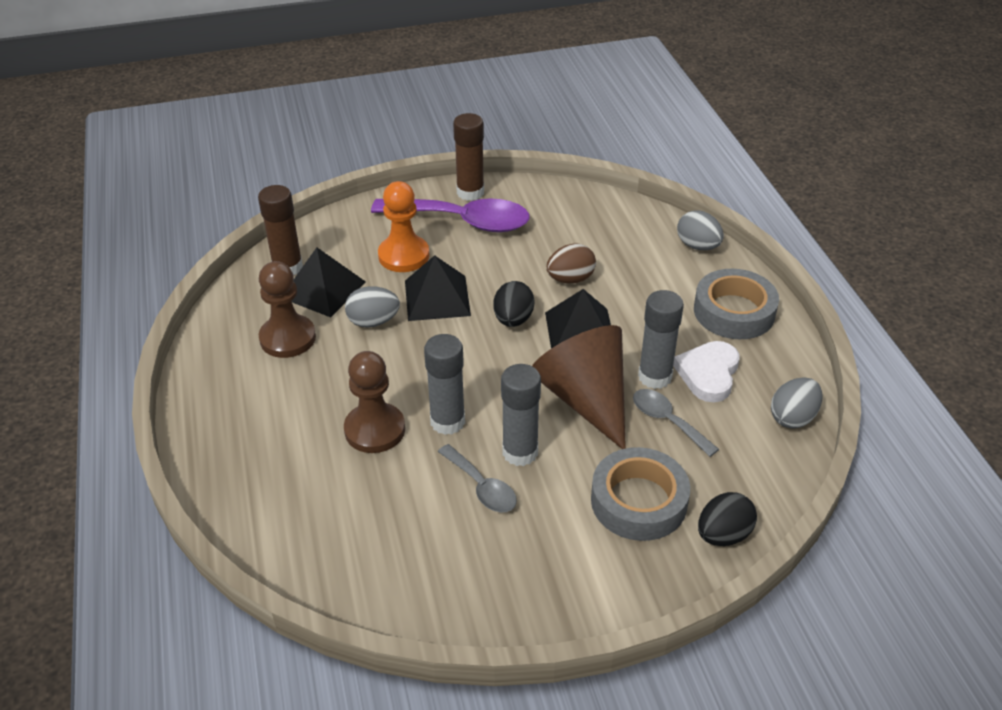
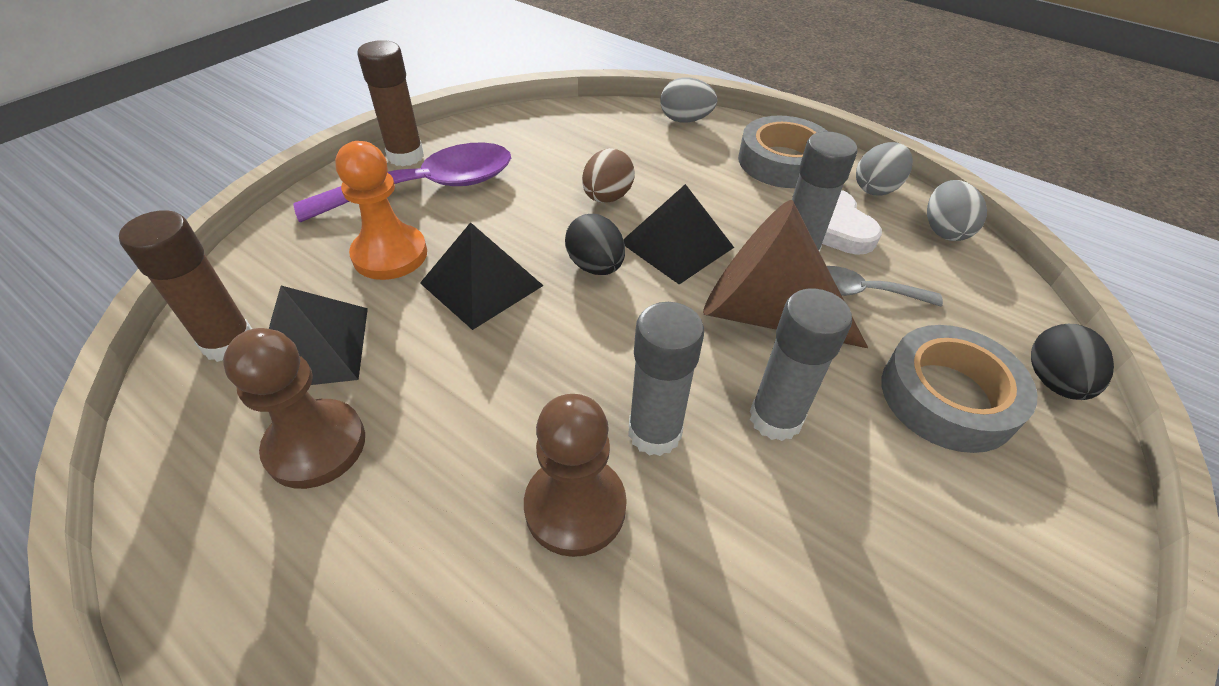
camera: 40 degrees left, 5 degrees up
grey egg [345,286,400,328] -> grey egg moved to [856,142,913,195]
grey spoon [438,444,517,512] -> none

